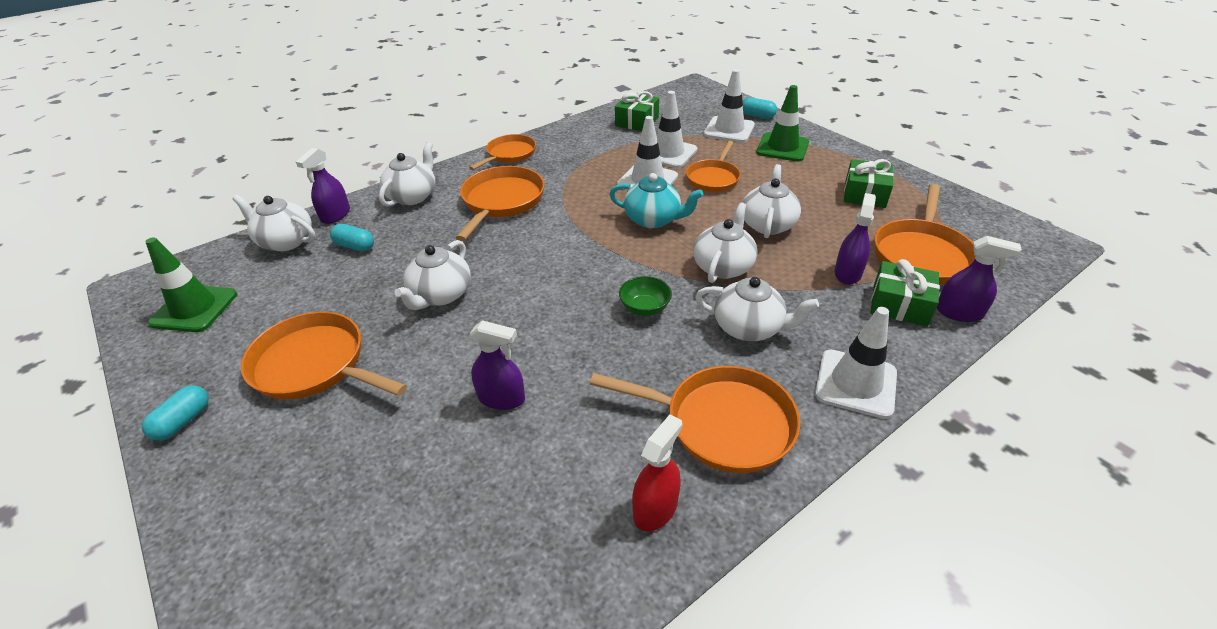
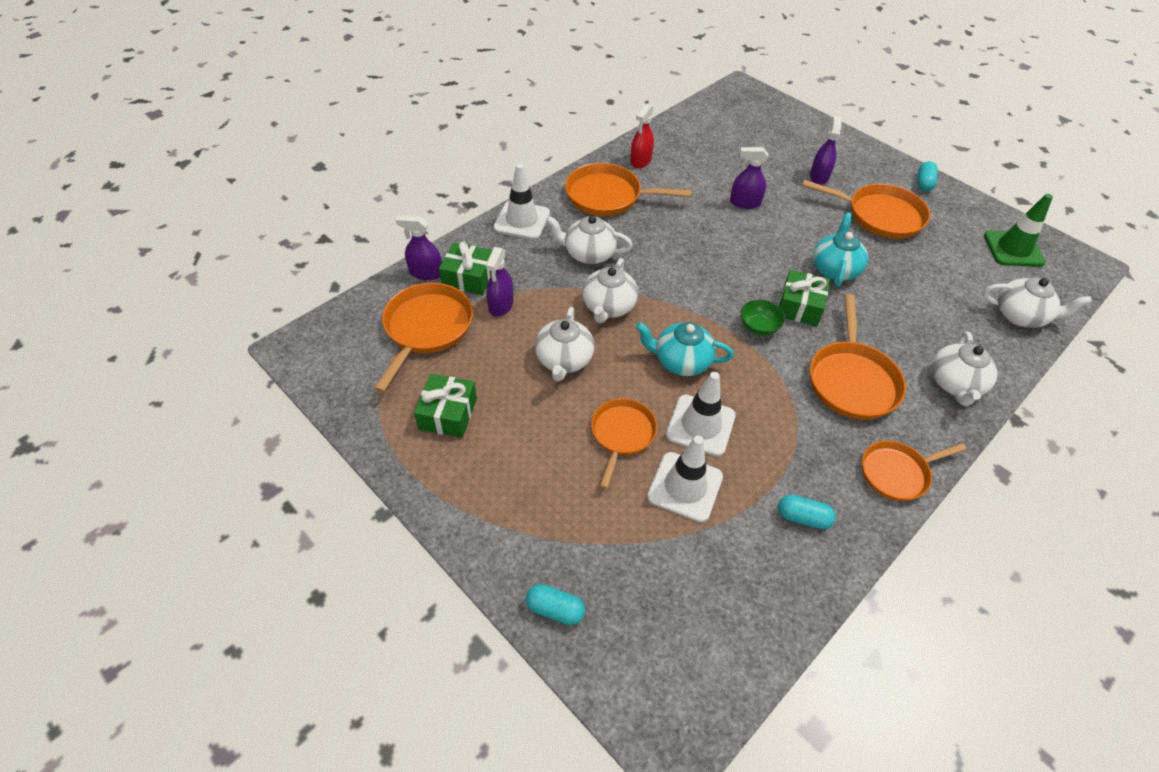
camera: 170 degrees right, 10 degrees up
purple spray bottle [296,148,350,224] -> purple spray bottle moved to [810,116,841,185]
turquoise capsule [330,224,374,252] -> turquoise capsule moved to [778,495,836,529]
white teapot [395,240,471,310] -> turquoise teapot [813,212,868,287]
orange pan [469,134,536,170] -> orange pan turned 45 degrees clockwise [862,440,967,501]
green gift [615,91,659,131] -> green gift moved to [779,270,830,326]
green bowl [619,276,672,316] -> green bowl moved to [741,299,785,336]
white traffic cone [704,69,755,143] -> none
green traffic cone [756,85,809,162] -> none

